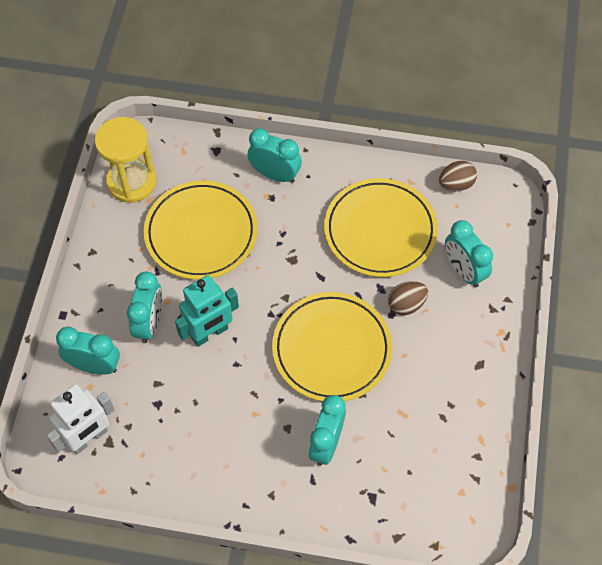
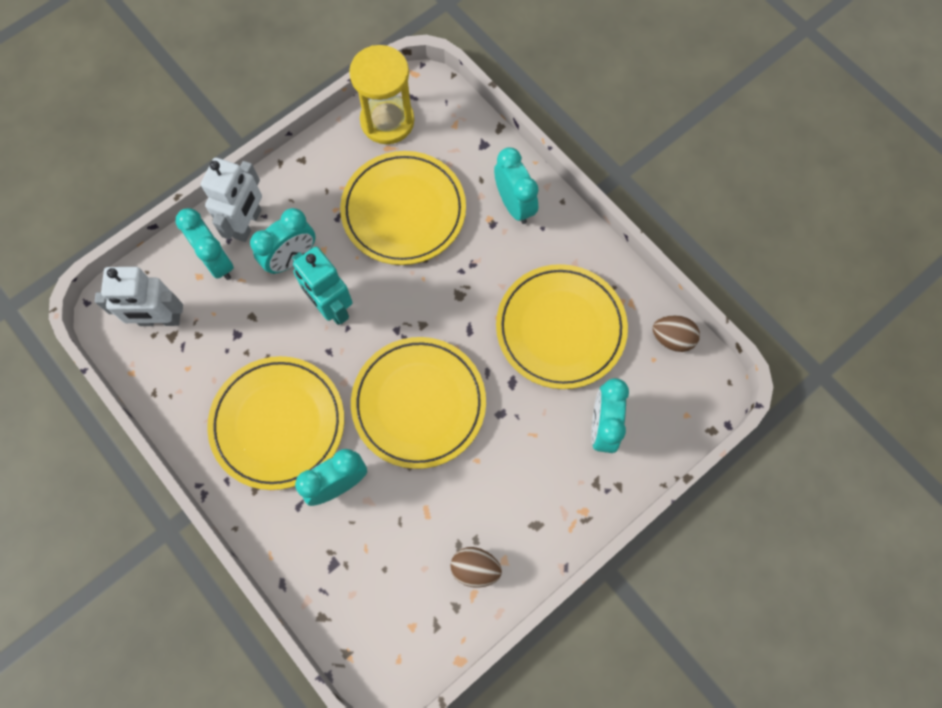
camera: 40 degrees right, 10 degrees up
turquoise robot [175,275,239,347] -> turquoise robot turned 45 degrees clockwise [292,247,353,325]
brown egg [388,281,428,315] -> brown egg moved to [450,547,502,588]
none -> white robot [201,158,262,242]
none -> yellow plate [207,356,344,490]

